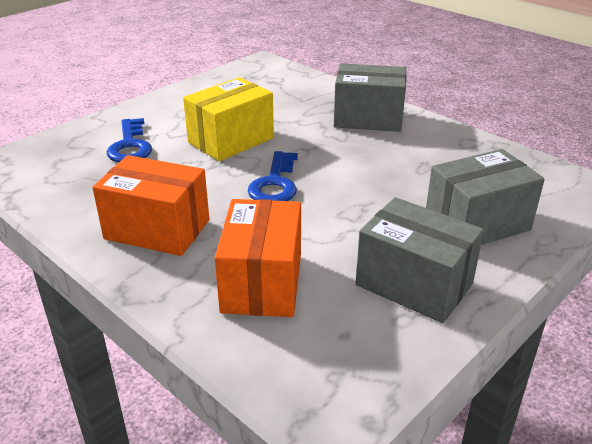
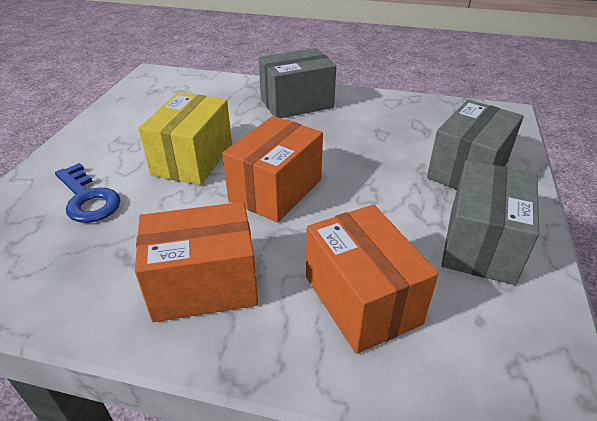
camera: 30 degrees left, 5 degrees up
blue key [248,151,298,201] -> orange box [222,116,323,223]
grey box [356,197,484,323] -> grey box turned 75 degrees counterclockwise [441,160,539,285]

